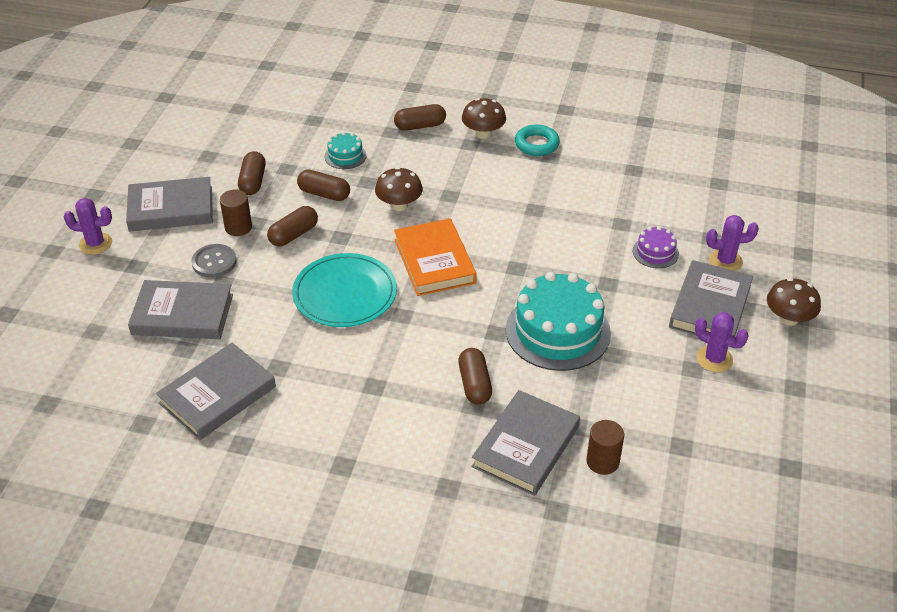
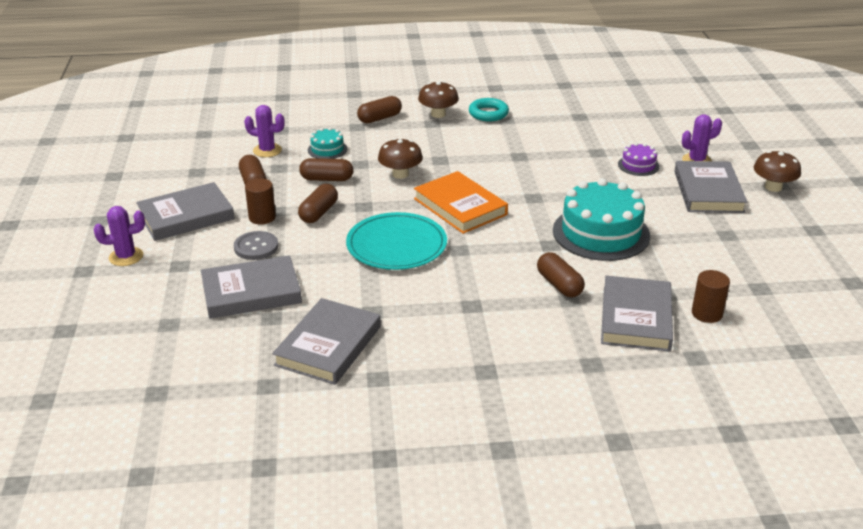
camera: 20 degrees left, 10 degrees down
purple cactus [695,312,749,372] -> purple cactus moved to [244,105,285,157]

